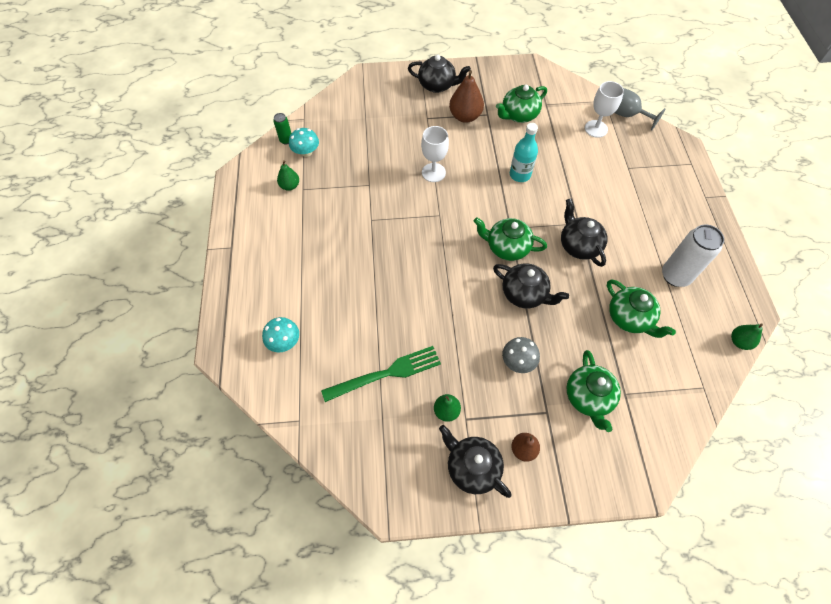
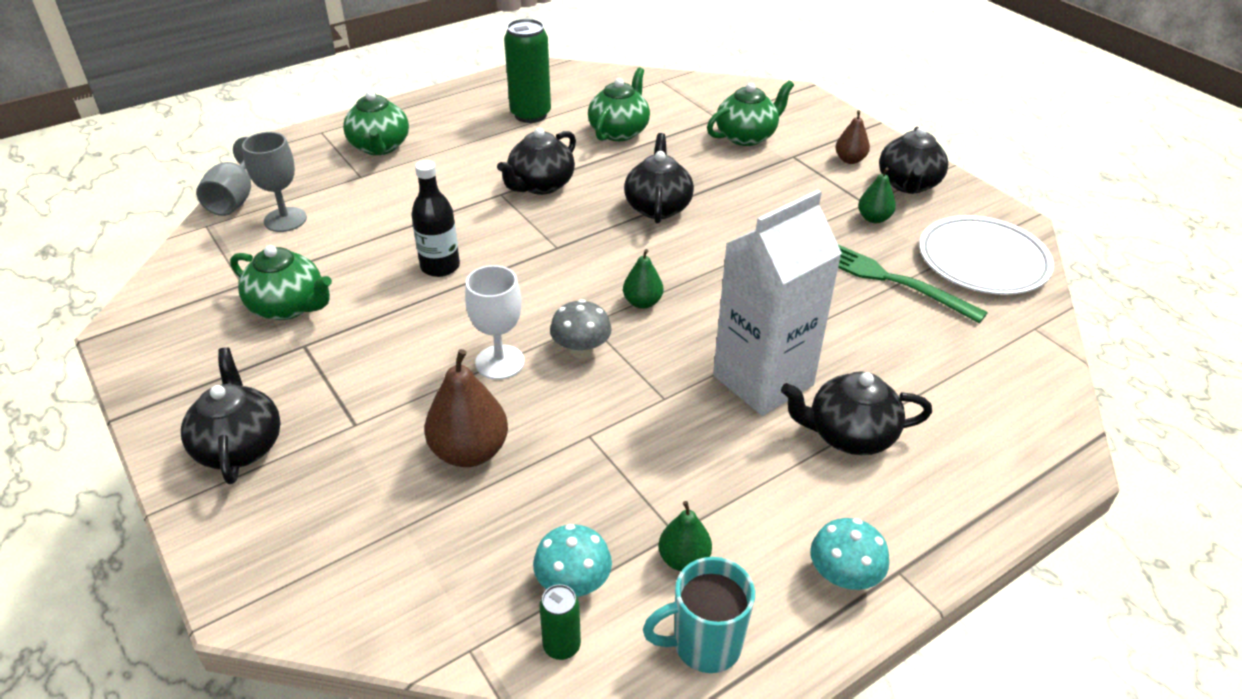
camera: 120 degrees left, 20 degrees down
turquoise mushroom [262,317,299,353] -> turquoise mushroom moved to [810,518,889,590]
brown pear [449,70,484,123] -> brown pear moved to [424,349,508,467]
green teapot [474,218,547,261] -> green teapot moved to [343,91,409,155]
grey mushroom [502,337,540,373] -> grey mushroom moved to [550,299,612,358]
turquoise bottle [510,123,538,182] -> black bottle [411,160,460,277]
white goblet [585,81,624,138] -> grey goblet [242,132,307,232]
white can [662,224,724,287] -> green can [504,19,551,123]
green pear [731,323,763,350] -> green pear moved to [623,249,663,309]
none -> turquoise mug [643,557,755,673]
none -> white carton [713,190,842,416]
none -> black teapot [781,371,932,455]
none -> white plate [919,215,1054,295]

